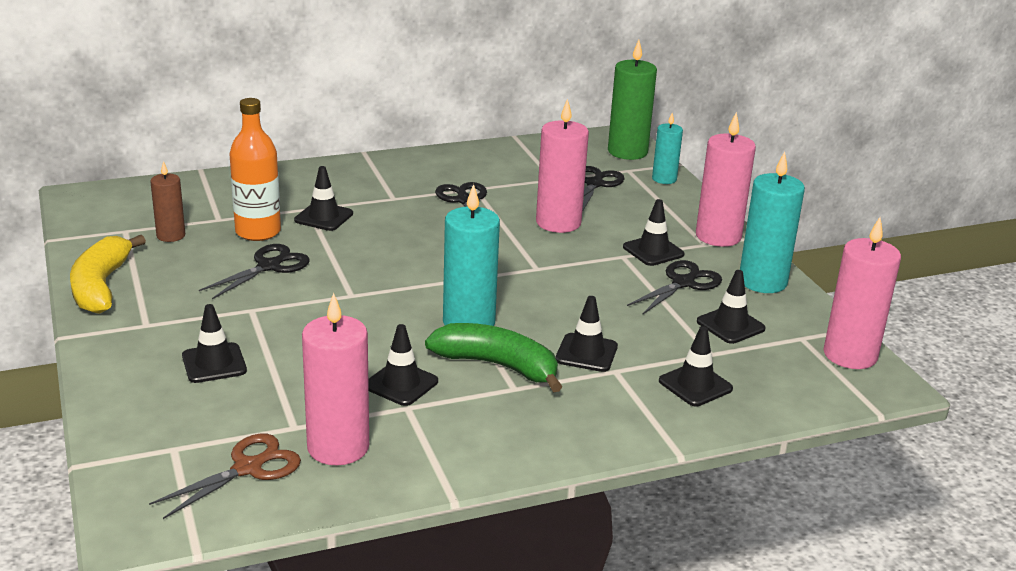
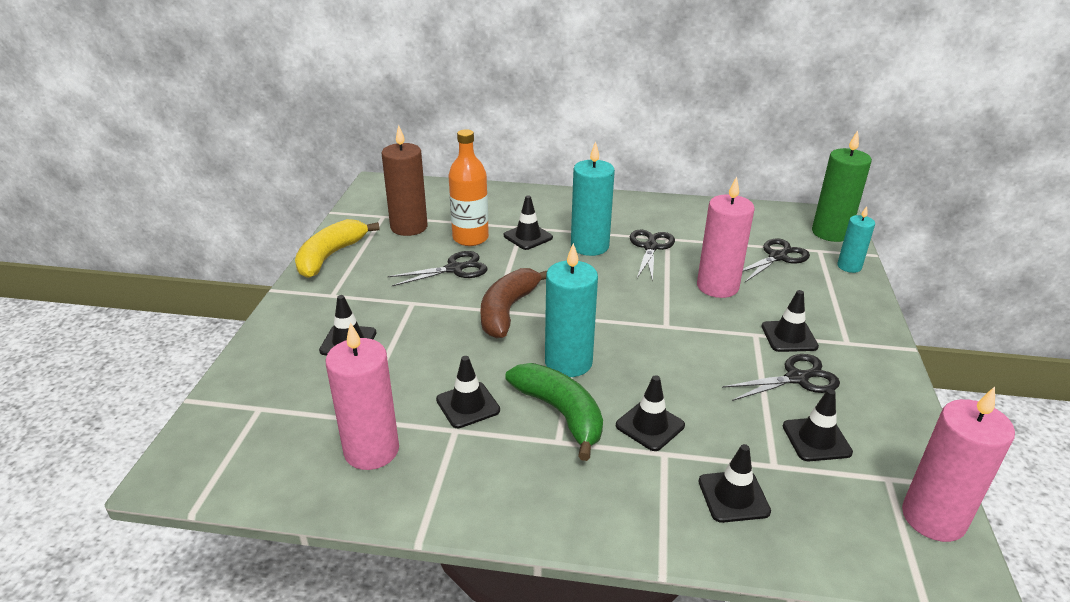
camera: 30 degrees right, 5 degrees up
brown scissors [149,434,301,519] -> none
brown candle [150,161,185,242] -> brown candle [382,125,428,236], size x1.70
pink candle [696,112,756,247] -> none
turquoise candle [740,152,805,293] -> turquoise candle moved to [571,141,615,256]
none -> brown banana [481,268,548,338]

